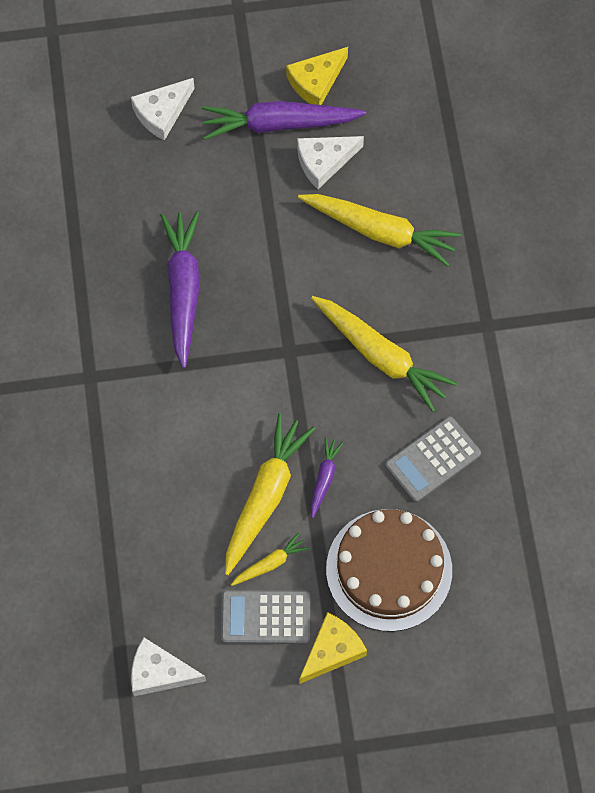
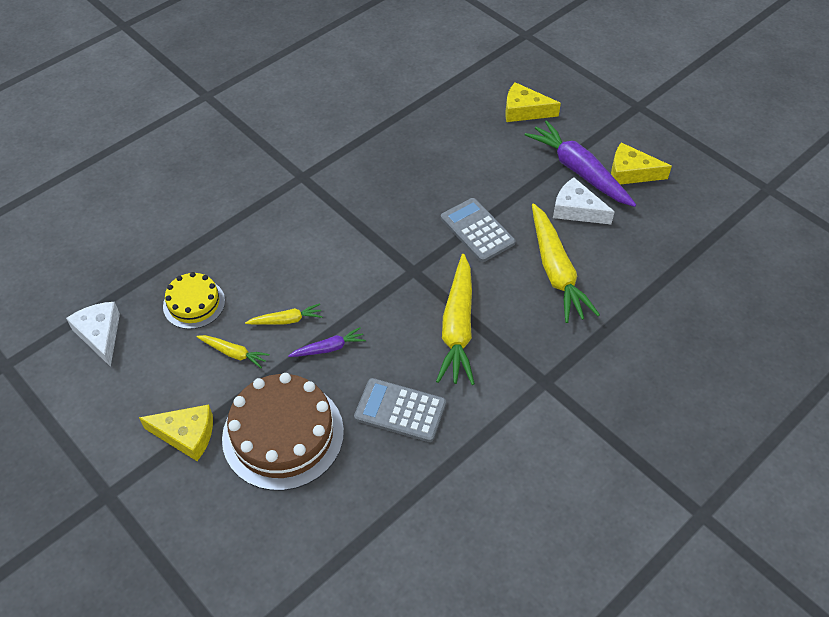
camera: 55 degrees right, 15 degrees down
white cheese [131,78,195,141] -> yellow cheese [505,82,561,122]
purple carrot [160,212,200,368] -> none
grey calculator [221,590,310,644] -> grey calculator moved to [441,198,515,262]
yellow carrot [225,413,315,575] -> yellow carrot [245,304,323,325], size x0.49
none -> yellow cake [163,272,225,329]

